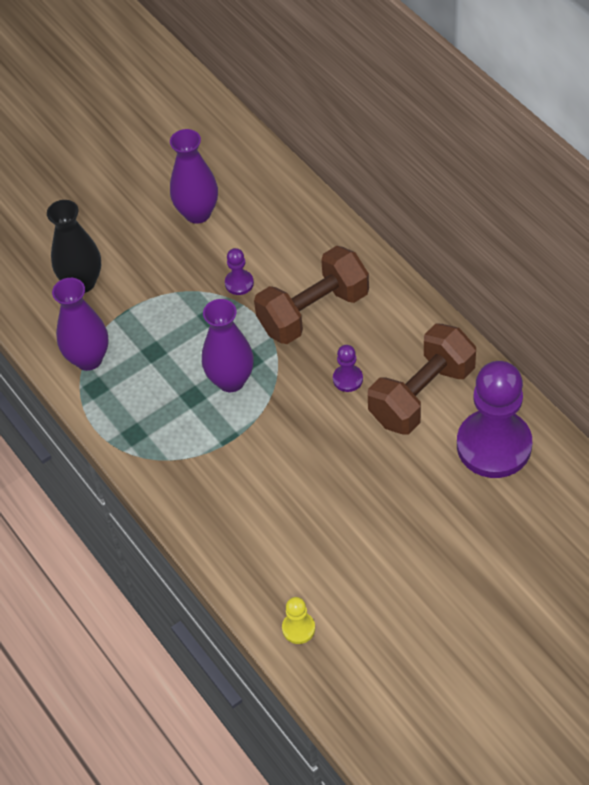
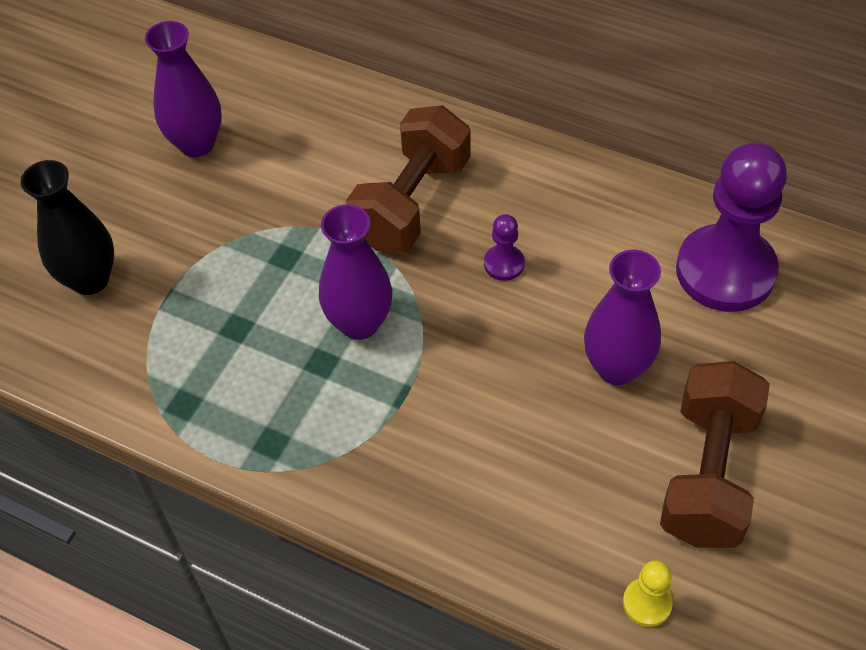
camera: 30 degrees left, 0 degrees up
purple vase [52,278,109,371] -> purple vase moved to [584,250,661,385]
purple pawn [225,248,254,295] -> none
brown dumbbell [368,324,476,434] -> brown dumbbell moved to [660,361,770,548]

